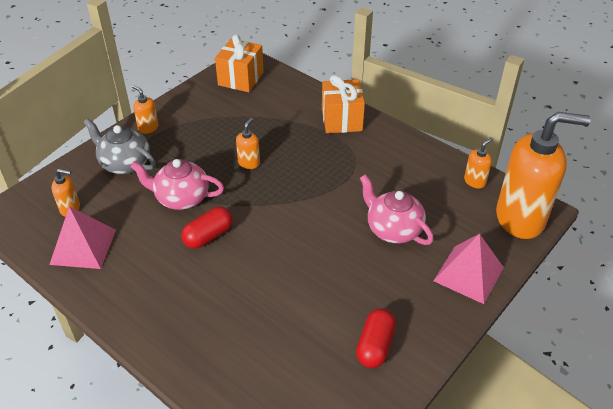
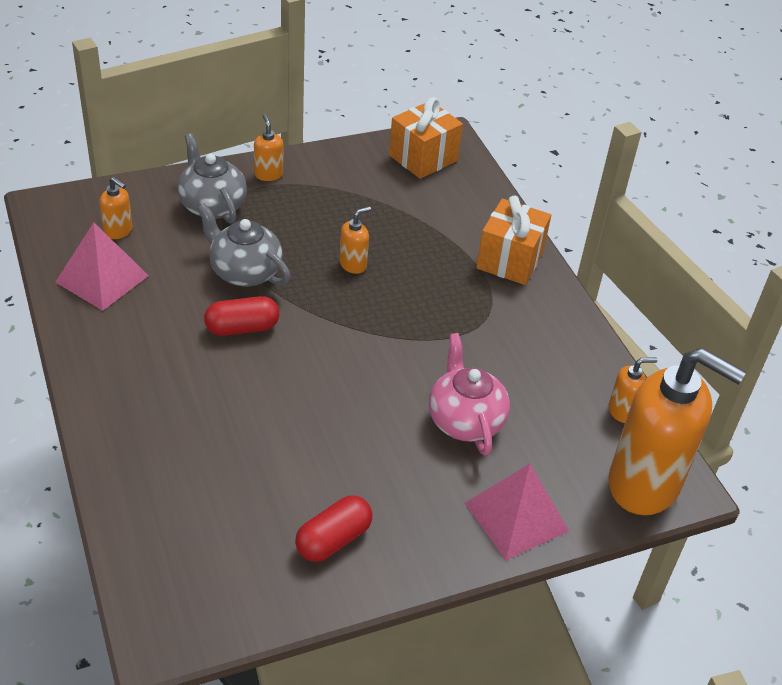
camera: 25 degrees right, 0 degrees up
pink teapot [130,159,224,210] -> grey teapot [197,203,291,287]

